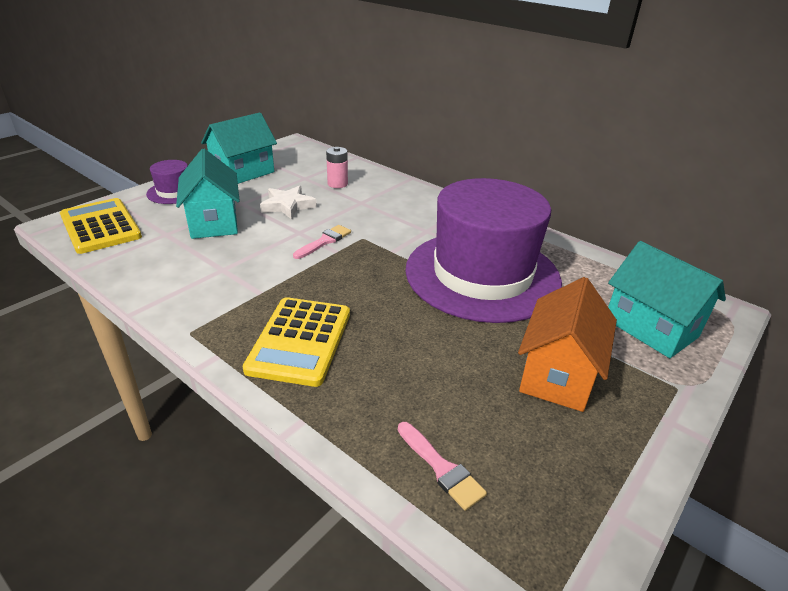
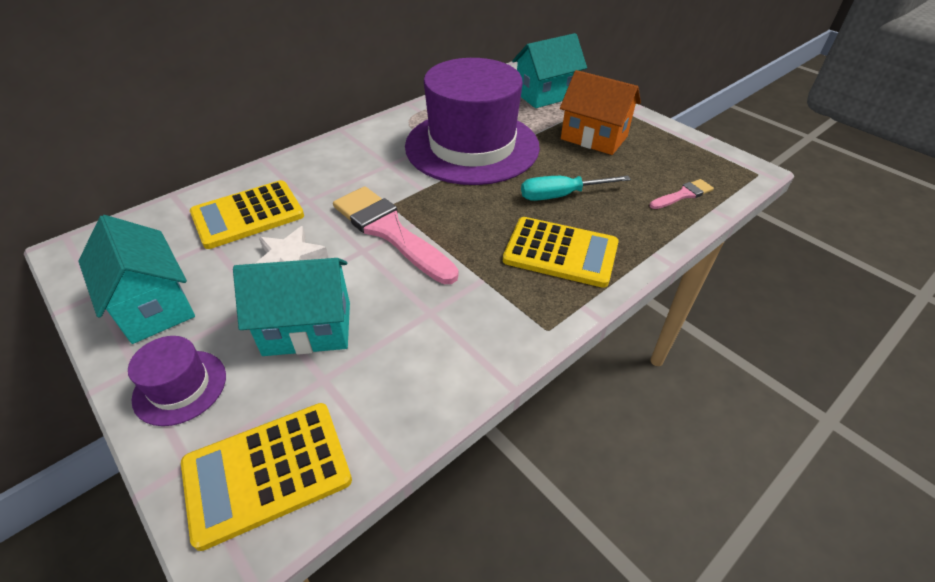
camera: 80 degrees left, 10 degrees up
pink brush [293,225,351,259] -> pink brush [333,186,459,284], size x2.08
pink battery [326,147,348,188] -> yellow calculator [190,180,304,249]
none -> turquoise screwdriver [521,176,631,201]

